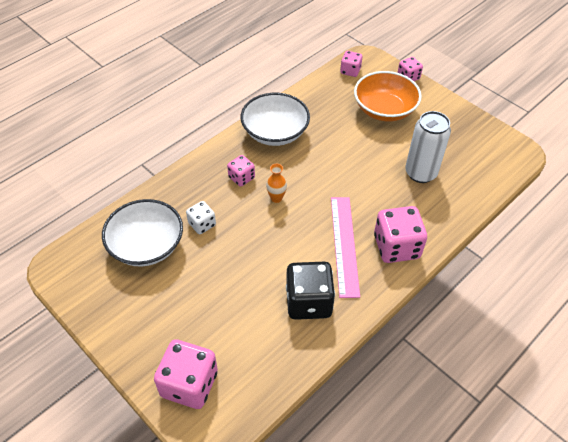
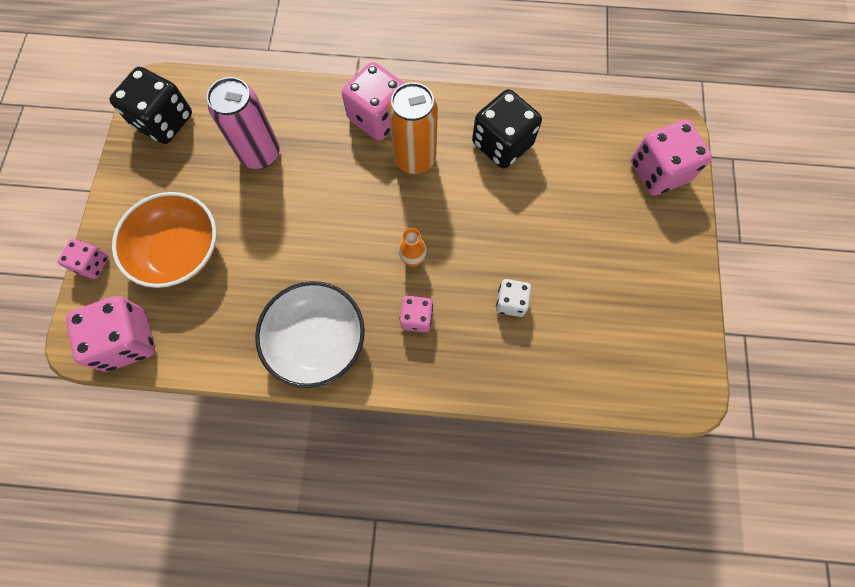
camera: 130 degrees left, 20 degrees up
white bowl [102,199,183,267] -> none
pink ruler [331,197,360,298] -> orange can [388,82,438,174]
pink dice [340,51,362,77] -> pink dice [66,296,155,372], size x1.82
white can [405,111,451,183] -> pink can [207,77,280,169]
none -> black dice [109,67,192,144]

